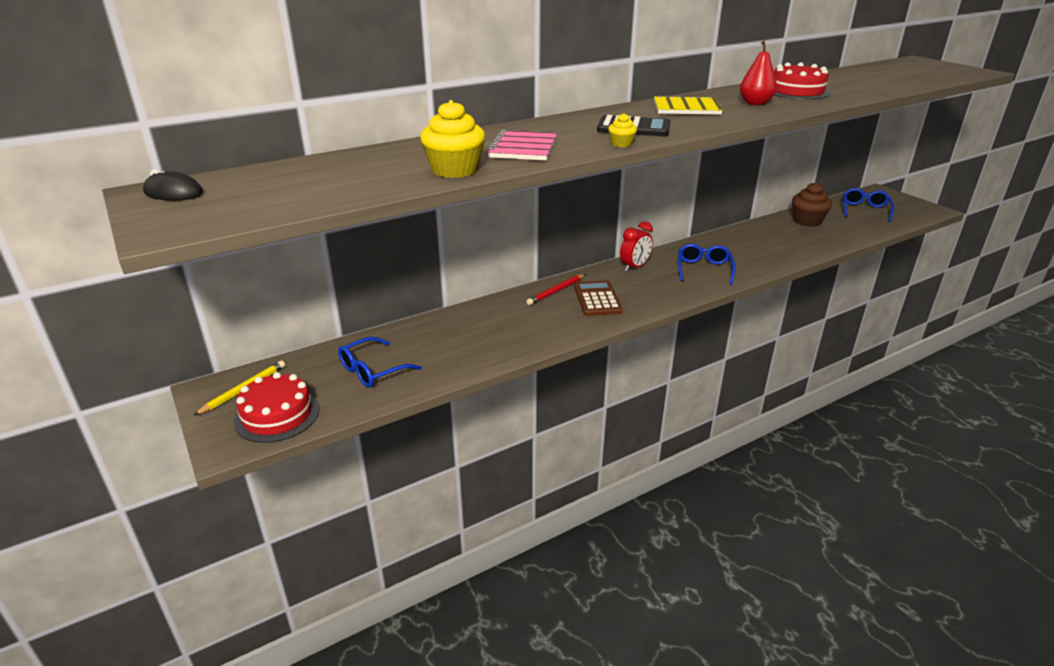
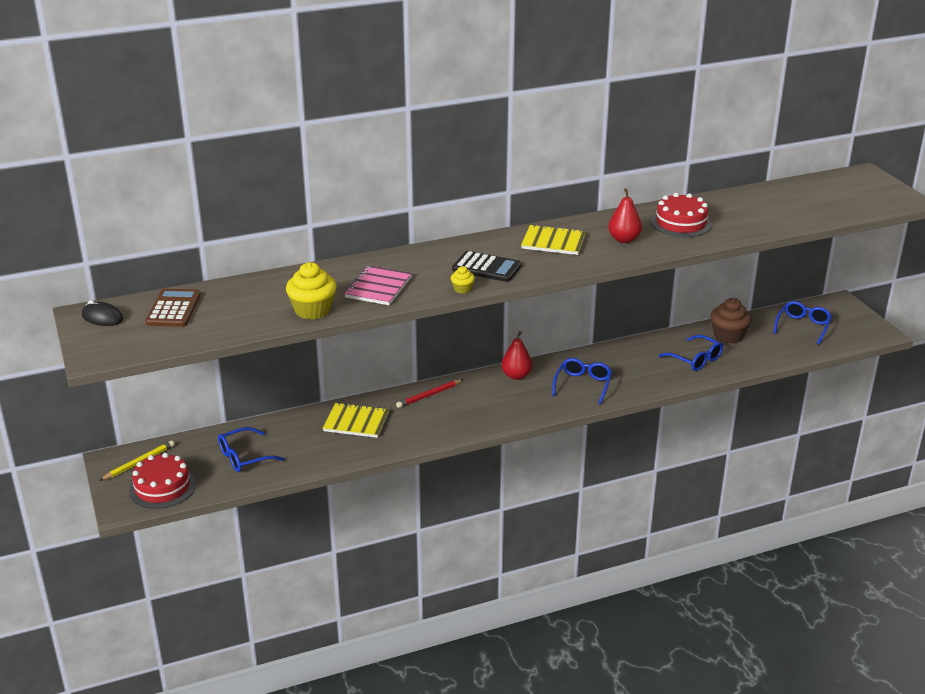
camera: 10 degrees right, 0 degrees up
brown calculator [574,281,622,316] -> brown calculator moved to [145,289,201,327]
red clock [620,221,653,272] -> red pear [501,331,532,380]
none -> yellow notebook [323,402,389,438]
none -> blue glasses [659,335,723,371]

